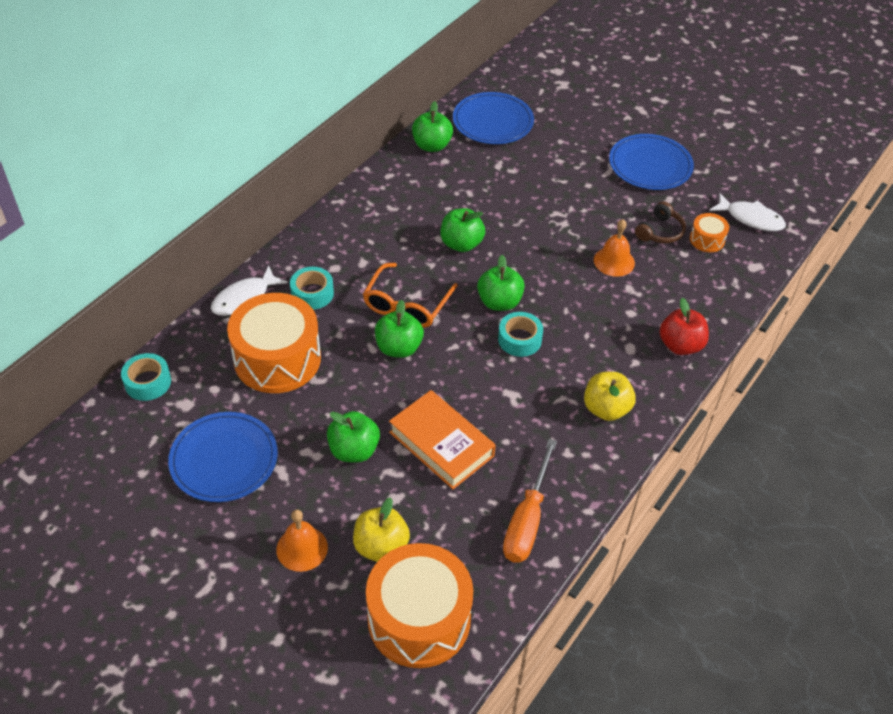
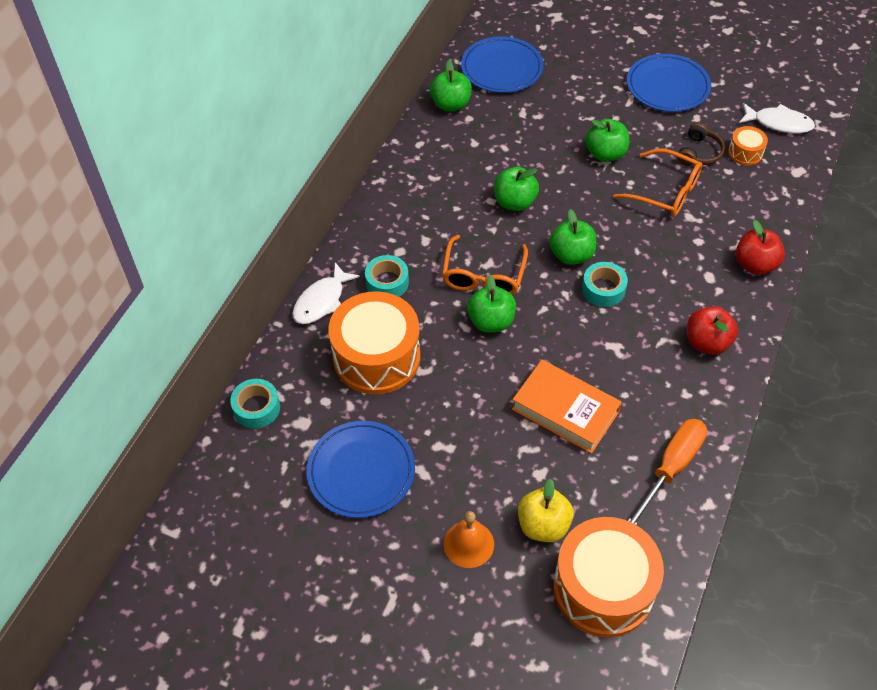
camera: 10 degrees left, 5 degrees up
green apple [327,411,380,463] -> green apple moved to [585,119,629,162]
orange screwdriver [503,439,557,563] -> orange screwdriver turned 150 degrees counterclockwise [628,419,707,525]
yellow apple [584,372,636,421] -> red apple [687,306,738,355]
orange bell [594,219,635,277] -> orange glasses [613,149,702,217]

